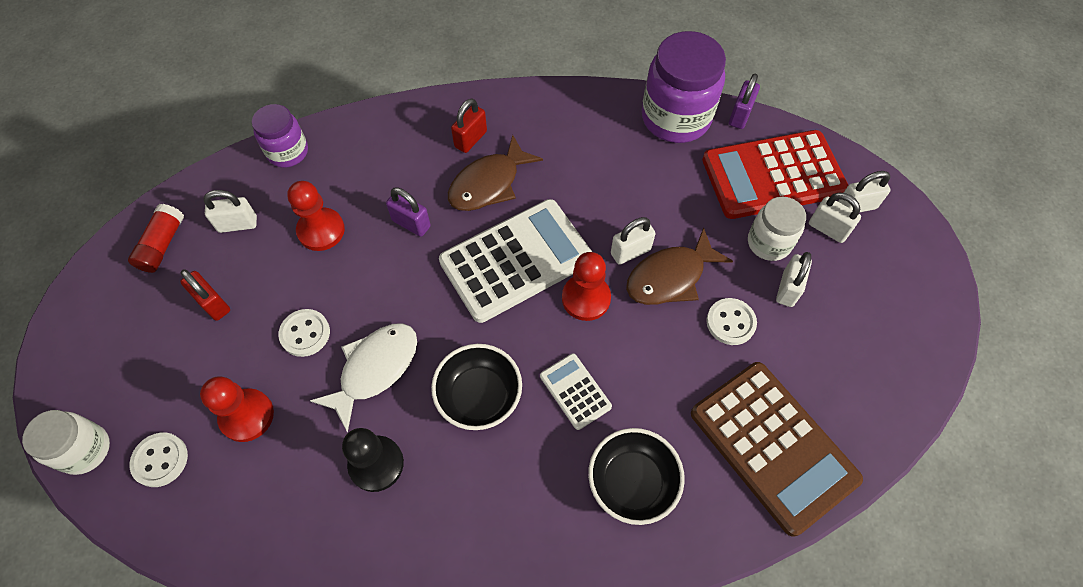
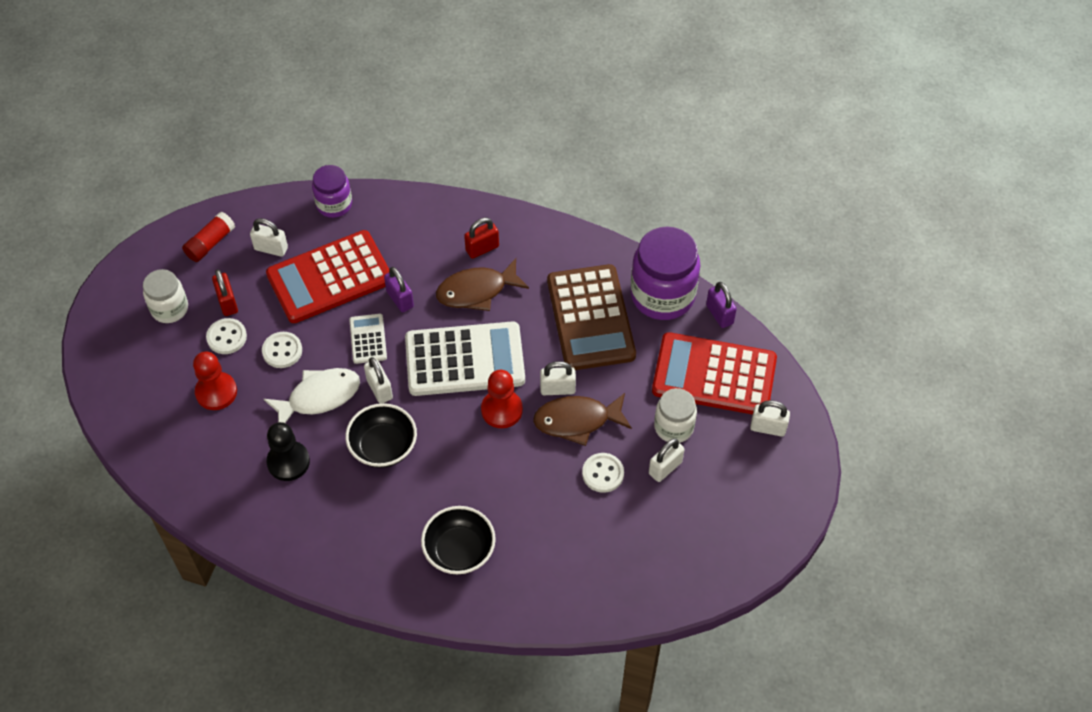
camera: 25 degrees right, 5 degrees down
white jar [22,410,110,475] -> white jar moved to [143,269,188,323]
white button [130,432,188,487] -> white button moved to [206,318,247,354]
red pawn [287,181,345,251] -> red calculator [266,230,389,323]
white calculator [540,353,612,430] -> white calculator moved to [349,314,387,364]
brown calculator [691,362,863,537] -> brown calculator moved to [547,264,636,370]
purple padlock [729,74,760,129] -> purple padlock turned 75 degrees counterclockwise [706,282,737,328]
white padlock [809,193,861,243] -> white padlock moved to [364,357,393,404]

